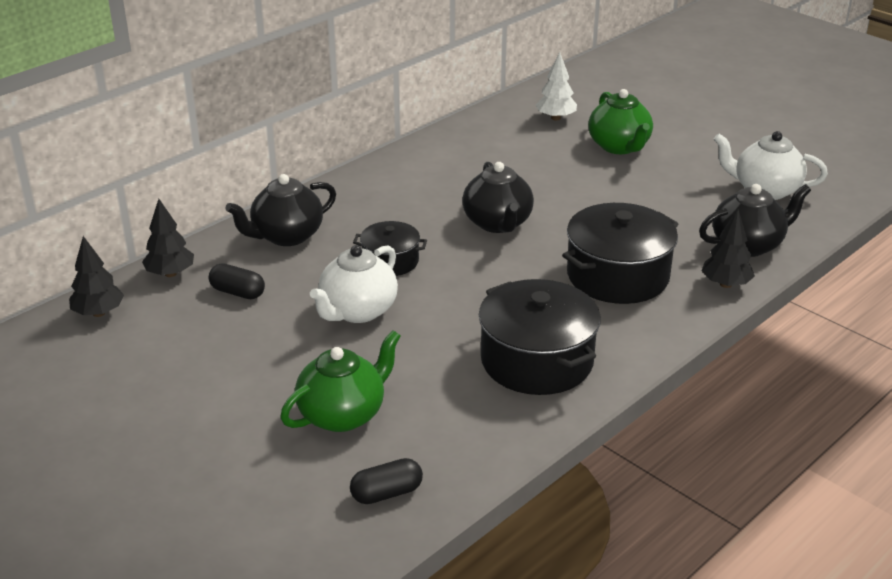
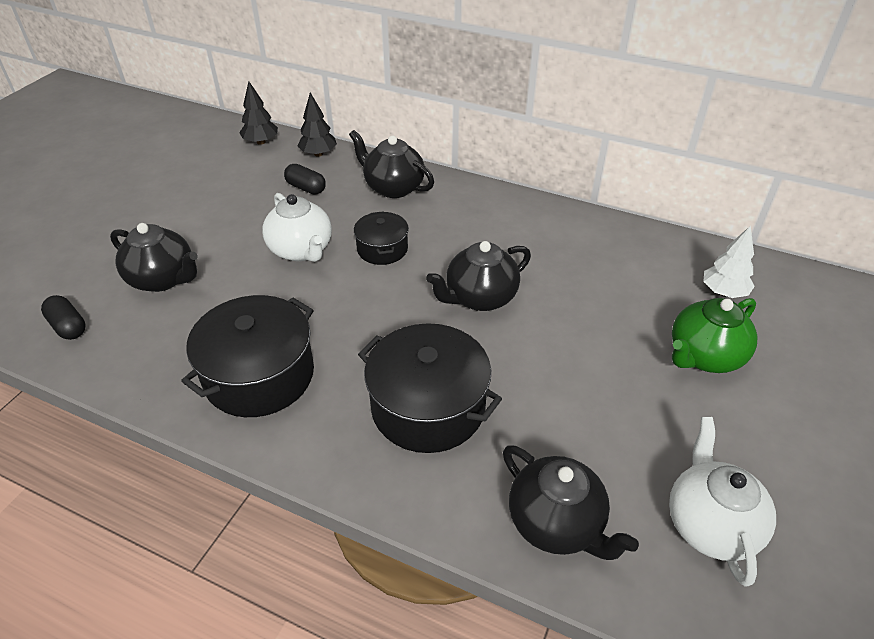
camera: 70 degrees right, 10 degrees up
black capsule [209,263,265,299] -> black capsule turned 60 degrees counterclockwise [284,164,326,194]
green teapot [280,330,401,432] -> black teapot [110,223,198,292]
white teapot [310,245,398,323] -> white teapot turned 135 degrees counterclockwise [262,193,332,262]
black tree [702,209,755,288] -> none

